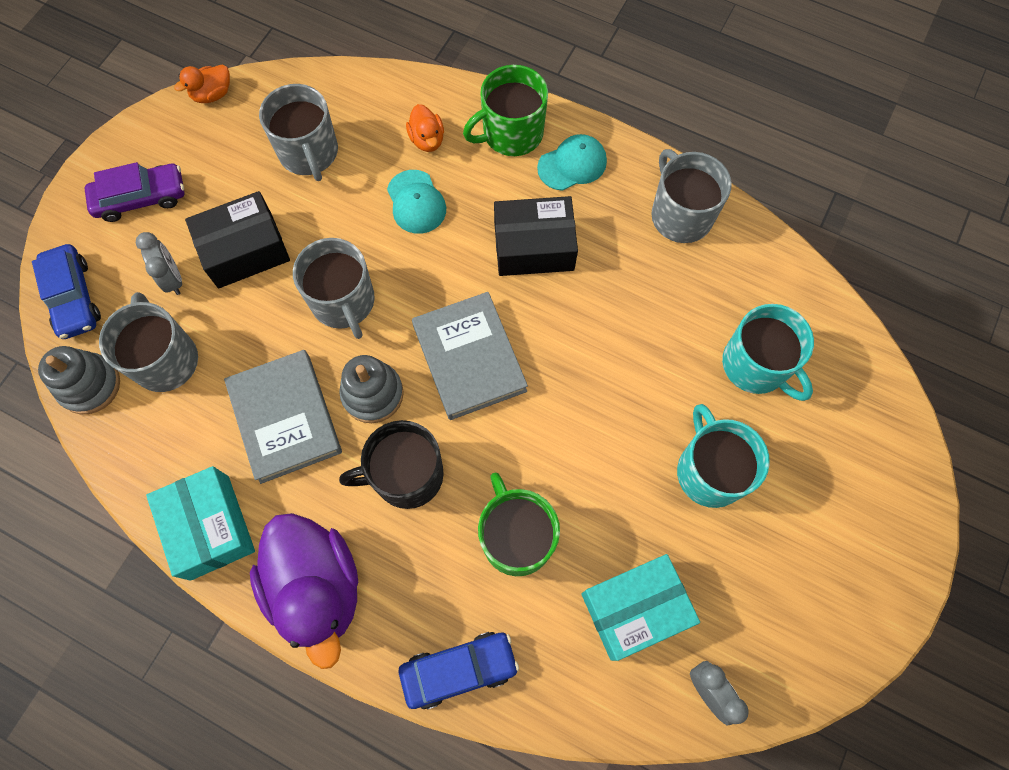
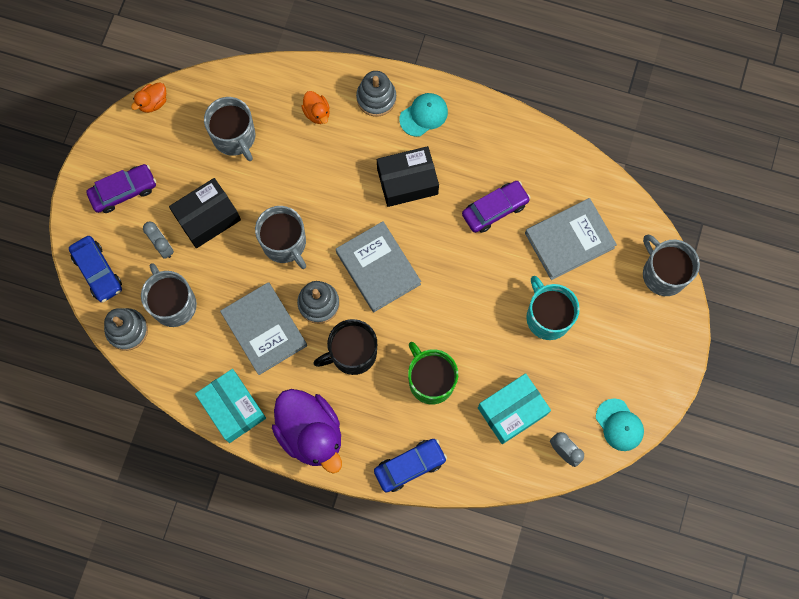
camera: 10 degrees left, 5 degrees up
turquoise cap [387,170,446,234] -> turquoise cap moved to [596,399,644,451]
green mug [463,65,548,156] -> grey stacking toy [356,71,396,117]
grey mug [651,149,732,243] -> grey mug moved to [643,235,700,296]
turquoise mug [722,304,814,401] -> grey book [525,198,617,280]
none -> purple car [462,181,531,233]

